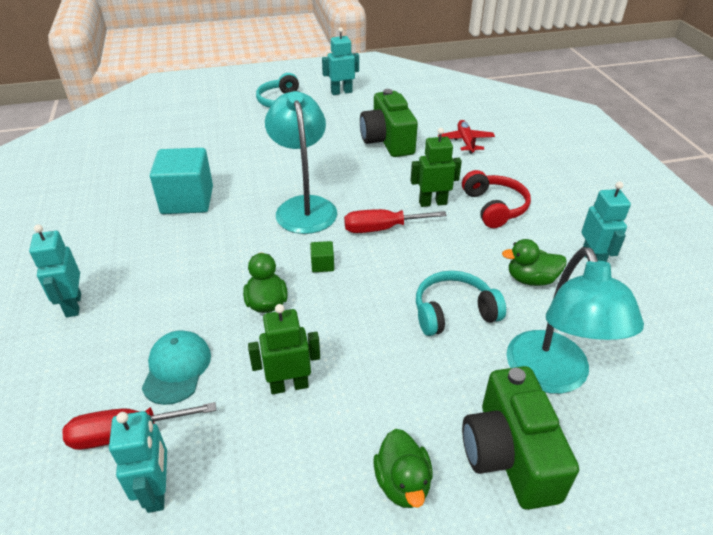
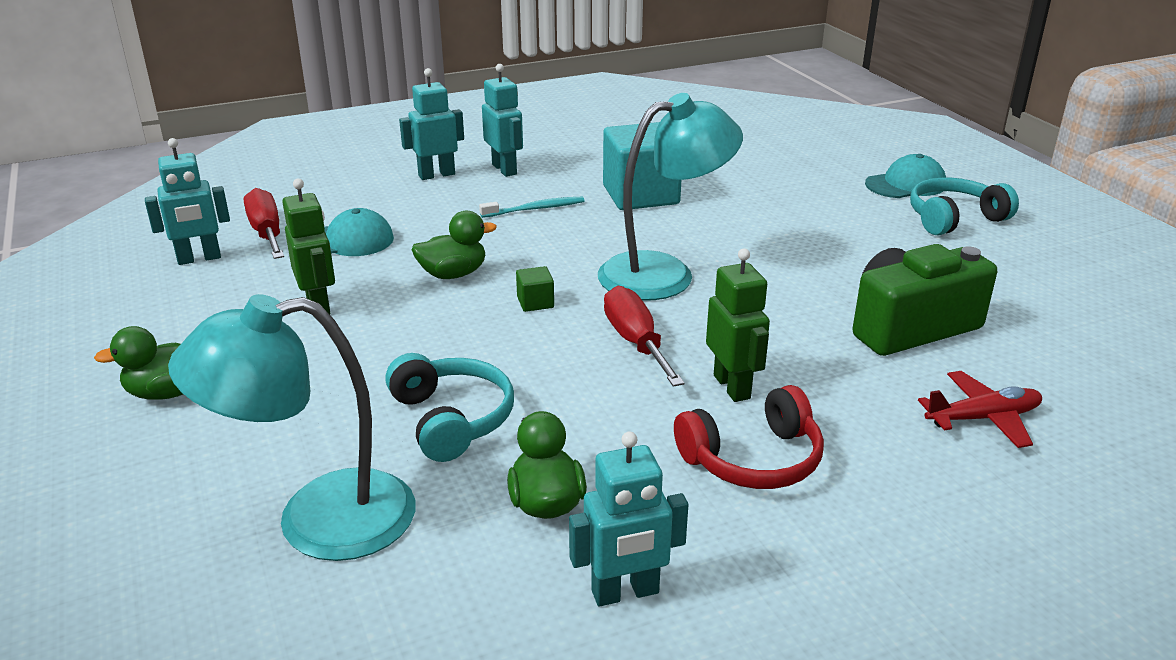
camera: 80 degrees right, 10 degrees down
turquoise robot [322,27,359,95] -> turquoise robot moved to [482,64,523,177]
green camera [462,366,579,510] -> none
none -> turquoise toothbrush [479,197,585,218]
none -> turquoise cap [865,154,946,198]

